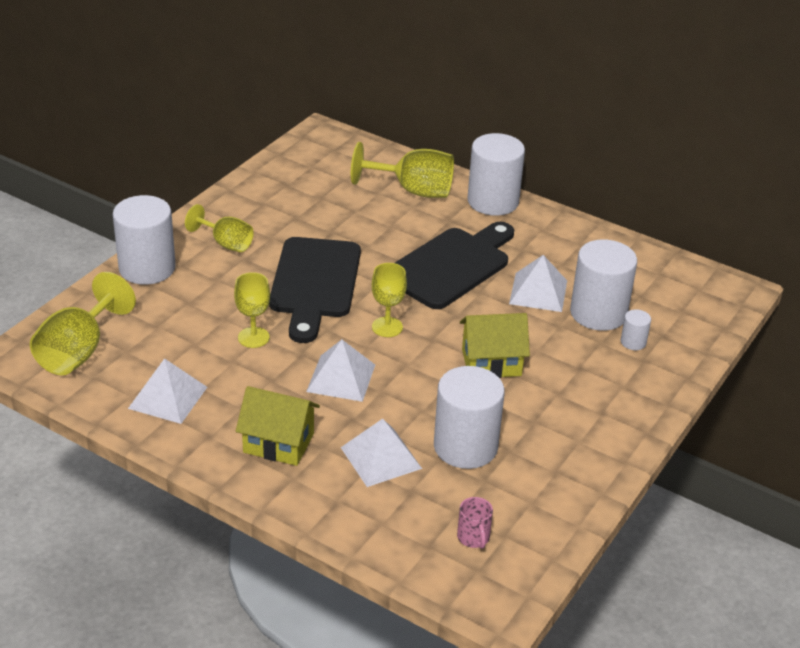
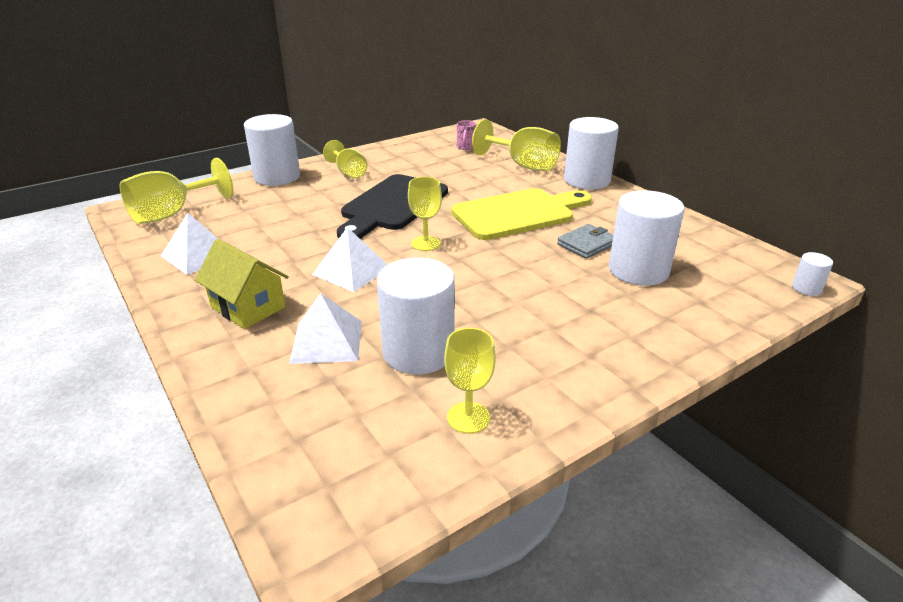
camera: 25 degrees right, 5 degrees down
yellow goblet [234,272,270,348] -> yellow goblet moved to [444,328,496,434]
black cutting board [395,222,514,309] -> yellow cutting board [451,188,592,240]
pink mug [457,497,493,549] -> pink mug moved to [457,120,476,150]
yellow house [460,313,530,378] -> none
white pyramid [509,255,567,312] -> grey wallet [557,224,613,259]
white cylinder [621,309,651,350] -> white cylinder moved to [792,252,833,296]

